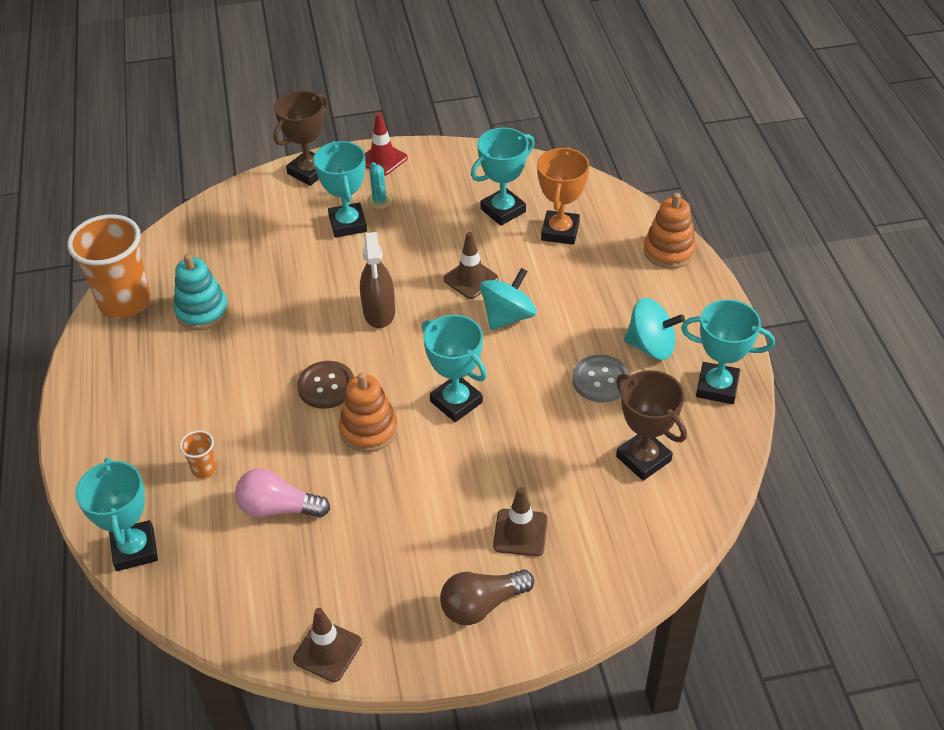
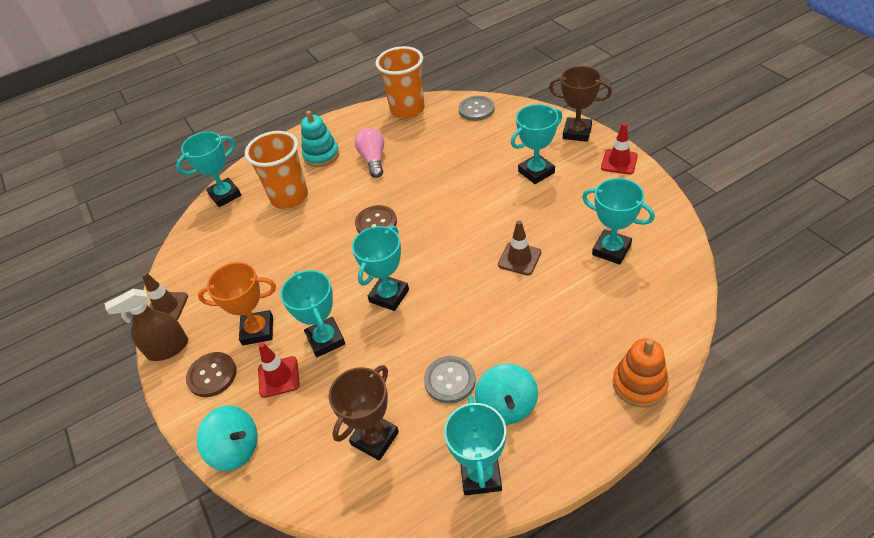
camera: 75 degrees right, 0 degrees up
turquoise stacking toy [174,254,229,330] -> turquoise stacking toy moved to [301,111,339,167]
orange cup [180,430,217,478] -> orange cup [245,131,308,209], size x2.33
pink light bulb [235,468,330,518] -> pink light bulb moved to [355,127,384,178]
orange stacking toy [339,373,398,452] -> none
brown spray bottle [360,232,395,328] -> brown spray bottle moved to [105,289,188,361]
turquoise cactus [368,162,392,209] -> none
brown light bulb [440,569,534,625] -> brown button [186,352,237,397]
turquoise spinning top [480,268,536,330] -> turquoise spinning top moved to [197,406,257,471]
brown traffic cone [493,487,548,556] -> red traffic cone [258,342,300,398]
orange trophy [537,147,589,245] -> orange trophy moved to [198,262,276,345]
none -> turquoise trophy [280,270,345,357]
none -> grey button [459,96,495,121]

